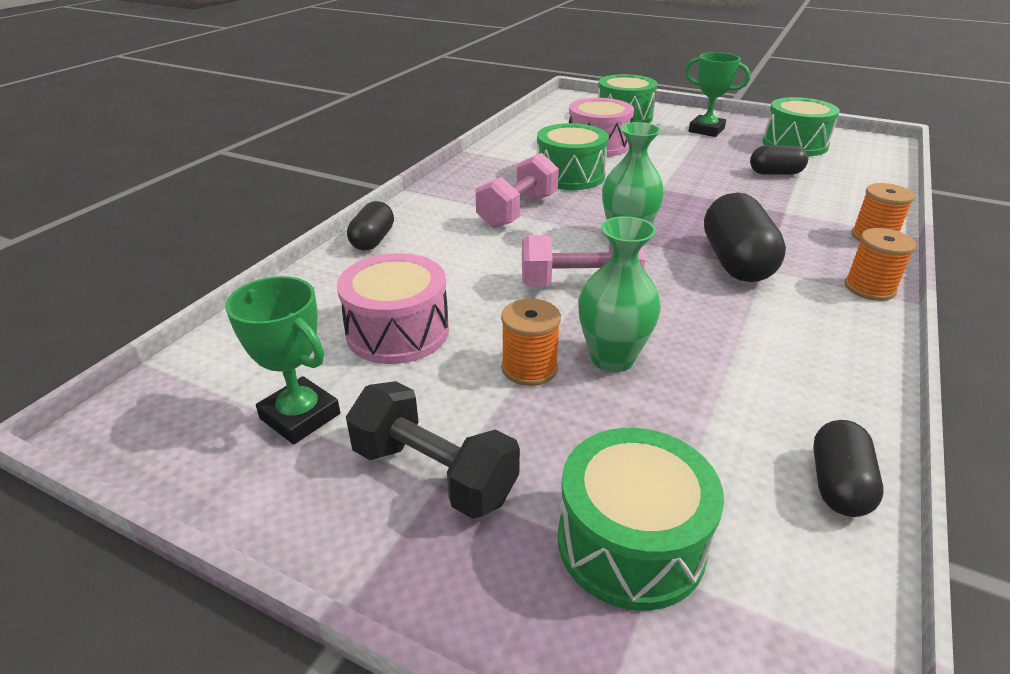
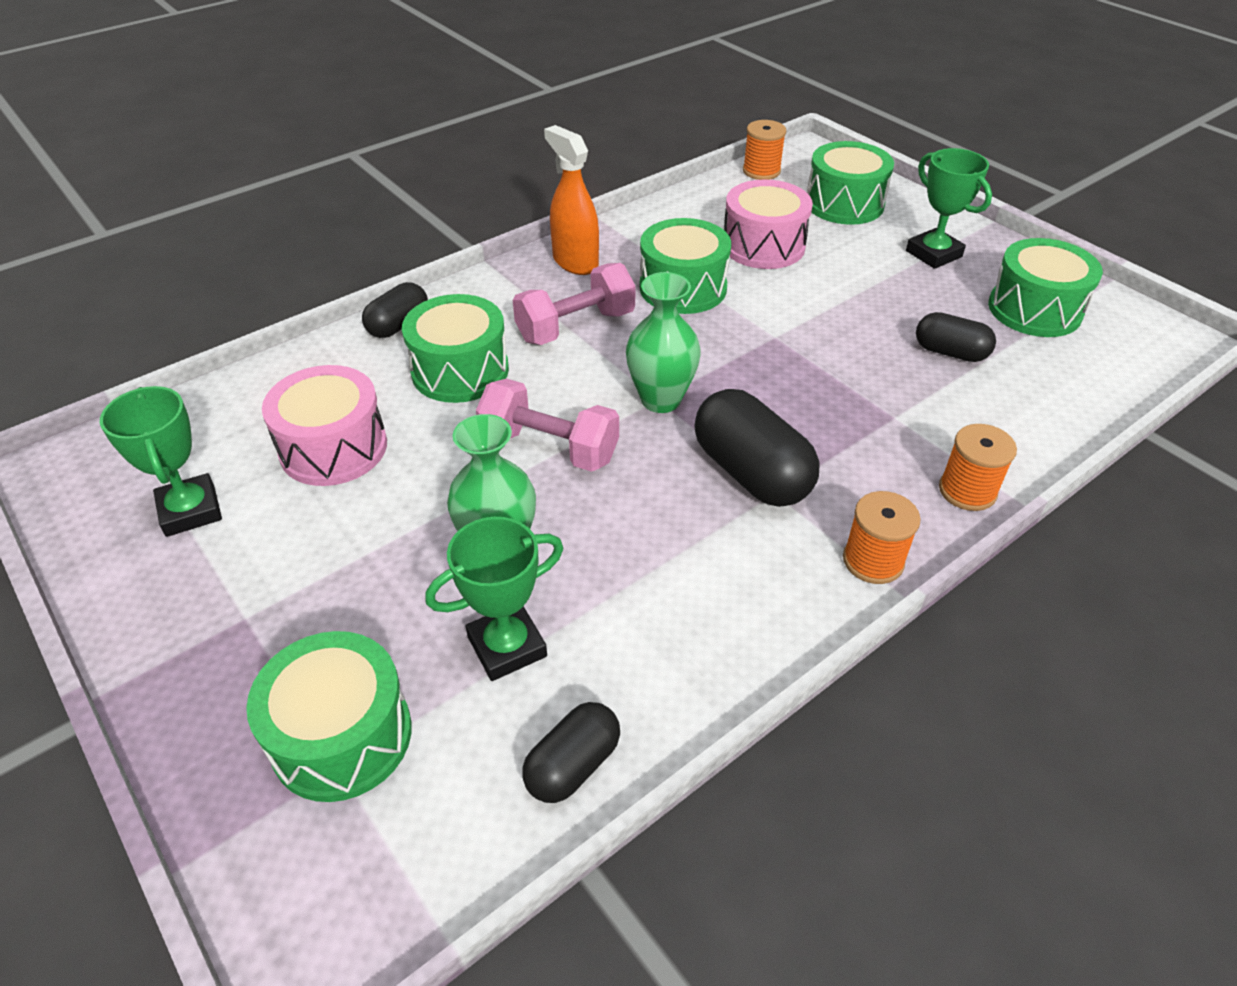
camera: 25 degrees right, 10 degrees up
black dumbbell [346,381,520,519] -> none
orange spool [501,299,561,386] -> orange spool moved to [743,120,786,180]
black capsule [704,192,786,282] -> black capsule turned 60 degrees counterclockwise [694,389,820,507]
none -> green drum [402,294,509,403]
none -> green trophy [425,517,563,681]
none -> orange spray bottle [544,125,599,275]

